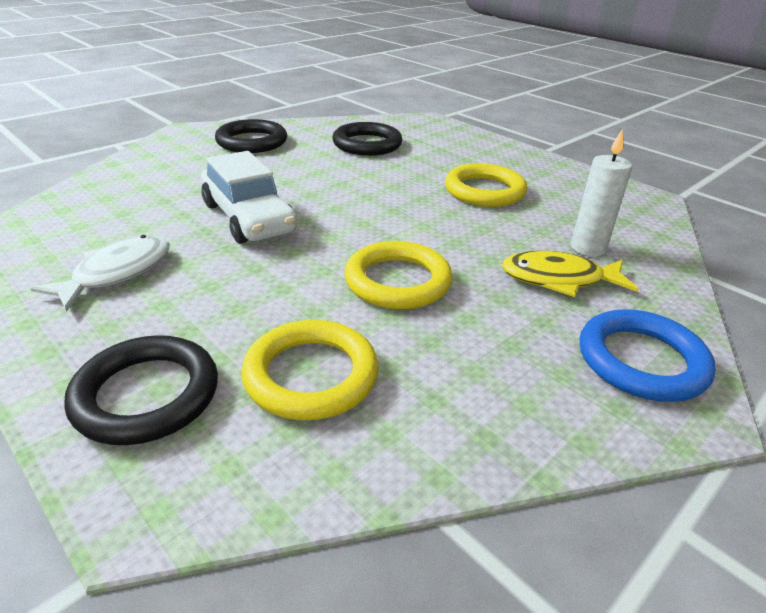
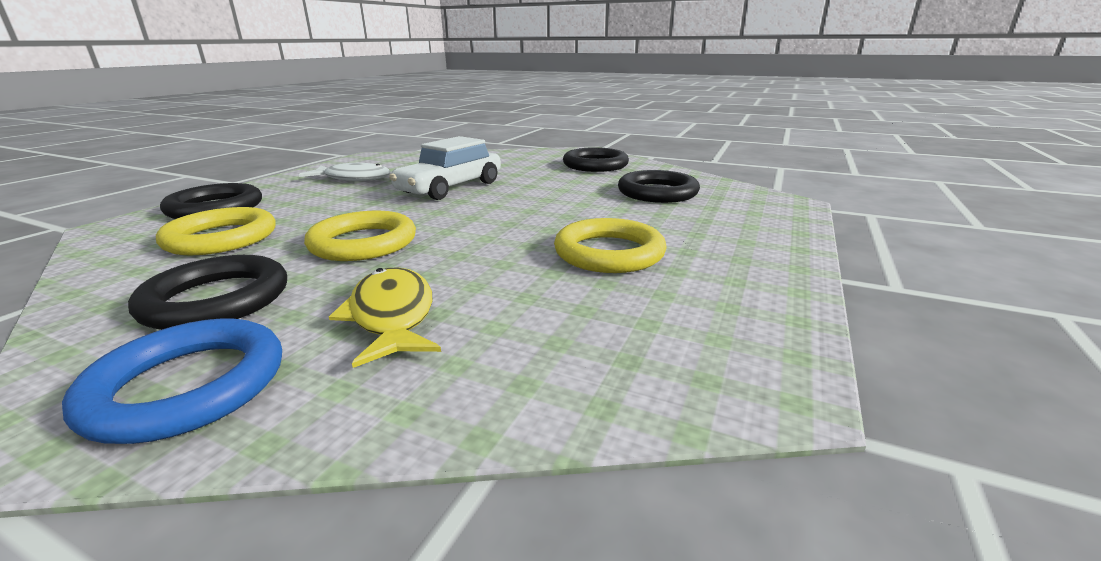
camera: 70 degrees right, 10 degrees down
white candle [571,129,632,257] -> none
none -> black ring [128,255,287,330]

